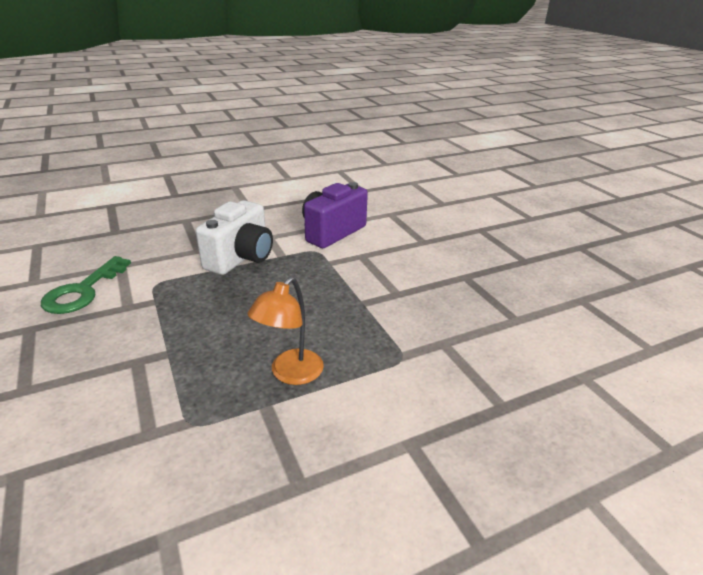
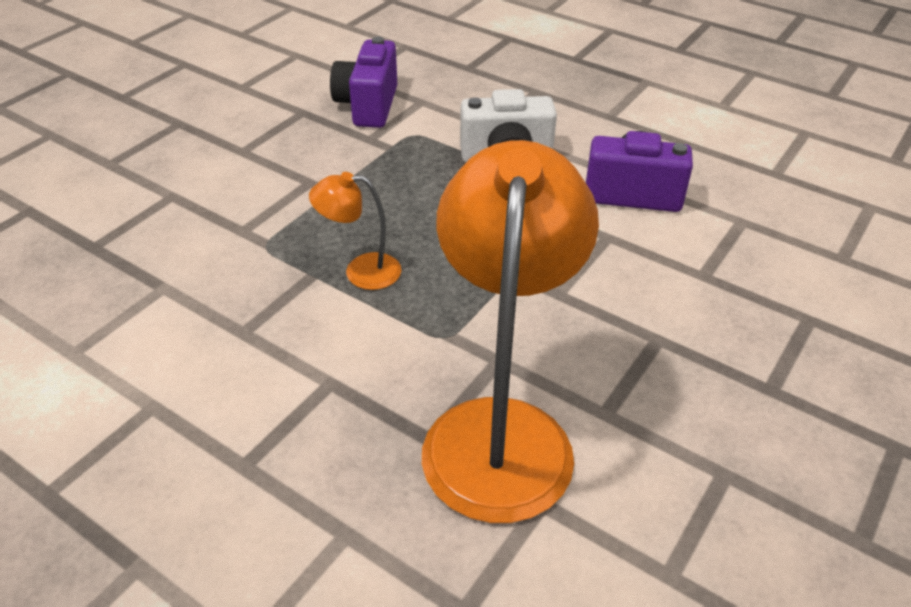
camera: 60 degrees right, 10 degrees up
green key [41,256,131,314] -> purple camera [330,37,397,128]
none -> orange lamp [422,140,599,523]

